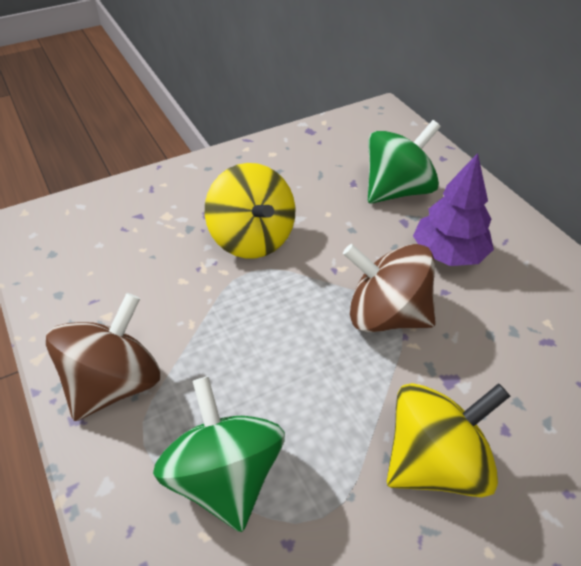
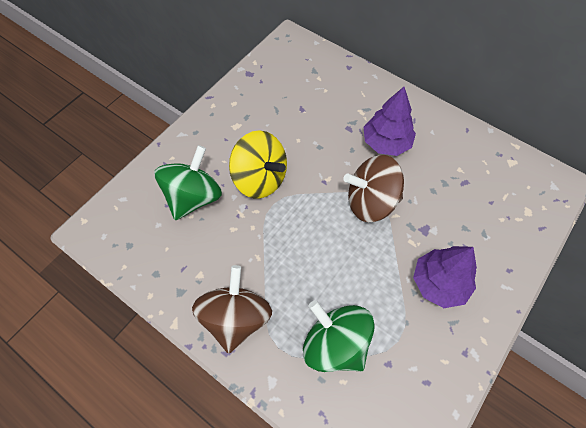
camera: 25 degrees left, 15 degrees up
green spinning top [368,120,441,203] -> green spinning top moved to [154,145,222,220]
yellow spinning top [387,383,510,497] -> purple tree [413,246,477,308]

